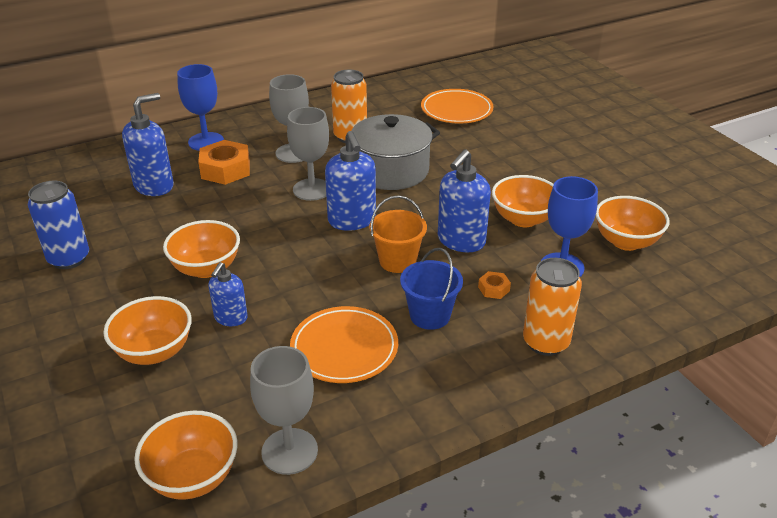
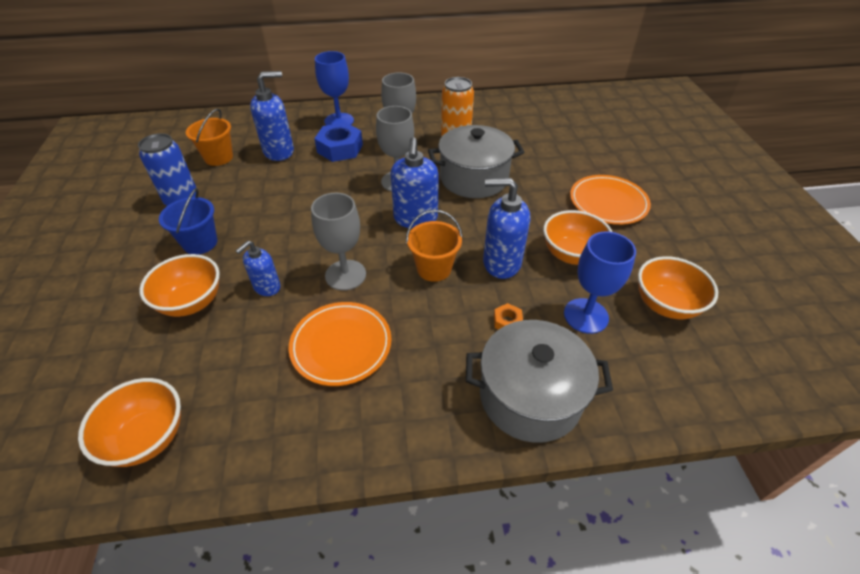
camera: 20 degrees right, 10 degrees up
orange bowl [163,220,240,278] -> none
orange nut [198,140,250,185] -> blue nut [314,122,363,162]
grey goblet [250,346,318,475] -> grey goblet moved to [311,193,366,291]
blue bucket [400,248,463,330] -> blue bucket moved to [159,188,217,255]
orange plate [421,89,493,123] -> orange plate moved to [570,175,651,225]
blue soap dispenser [438,150,491,252] -> blue soap dispenser turned 45 degrees clockwise [483,178,530,279]
orange can [523,258,582,356] -> grey pot [466,320,613,443]
none -> orange bucket [186,108,233,166]

